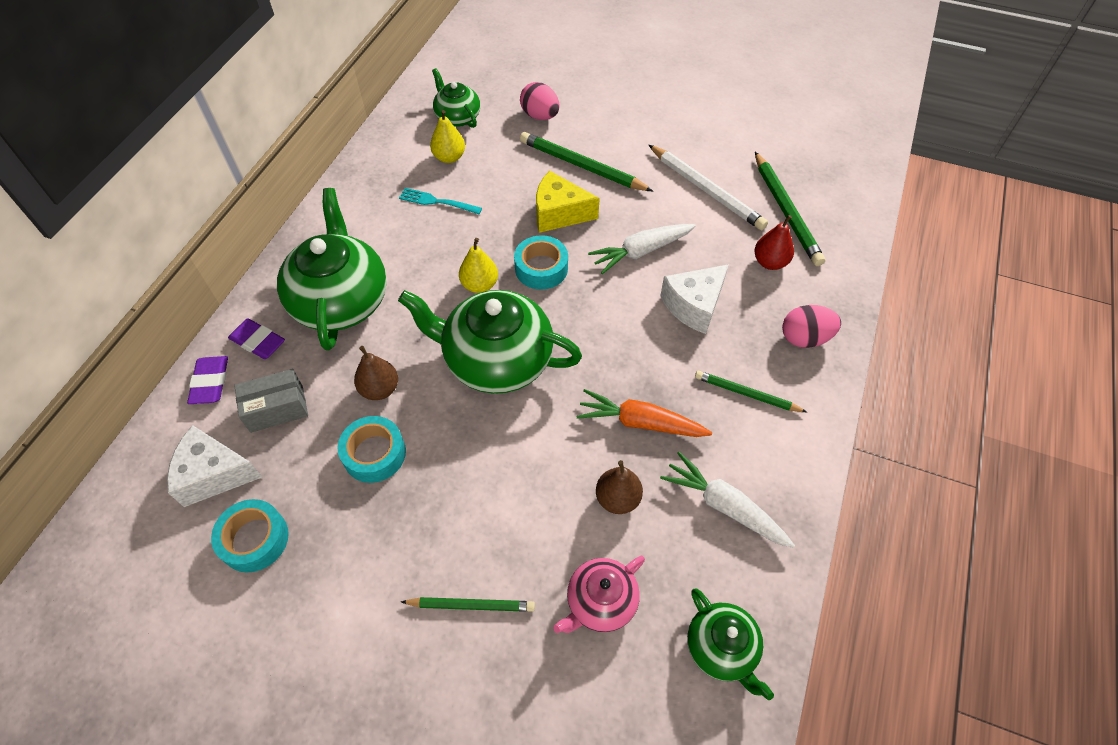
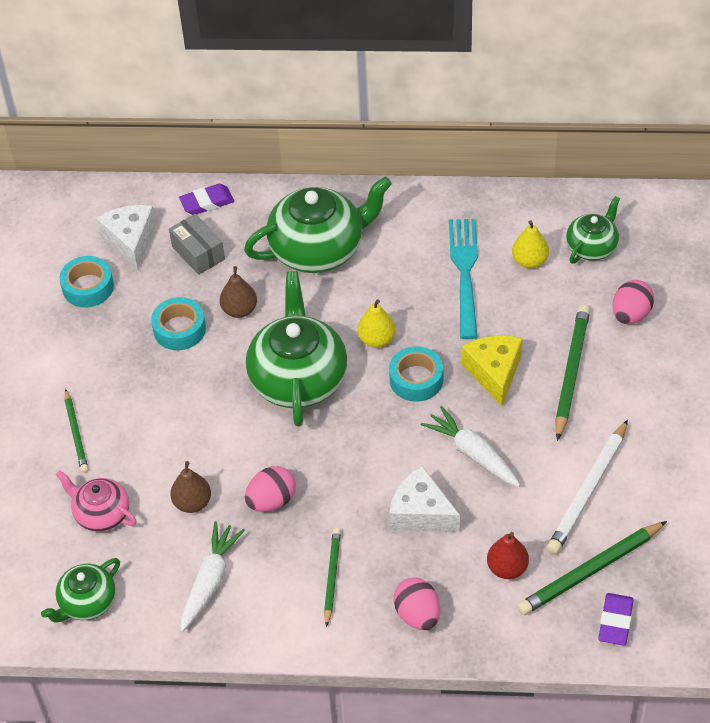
camera: 75 degrees right, 5 degrees down
purple eraser [228,318,285,359] -> purple eraser moved to [598,593,634,646]
turquoise fork [399,188,482,214] -> turquoise fork [449,219,478,339], size x1.76
orange carrot [577,389,712,437] -> pink egg [245,466,296,512]

